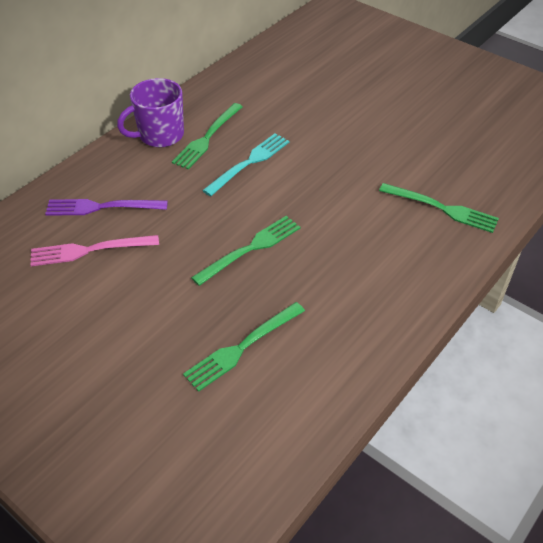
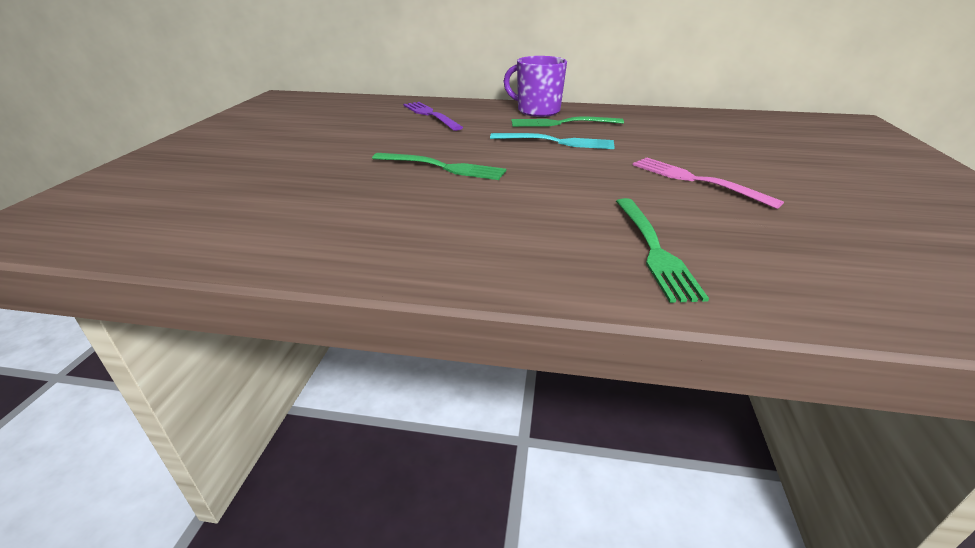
camera: 60 degrees right, 15 degrees down
pink fork [30,235,159,266] -> pink fork moved to [633,158,784,209]
green fork [183,302,305,392] -> none

